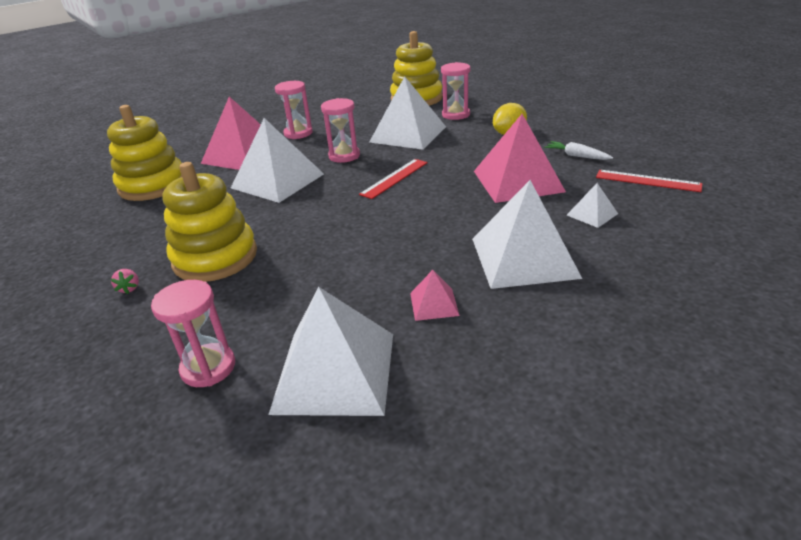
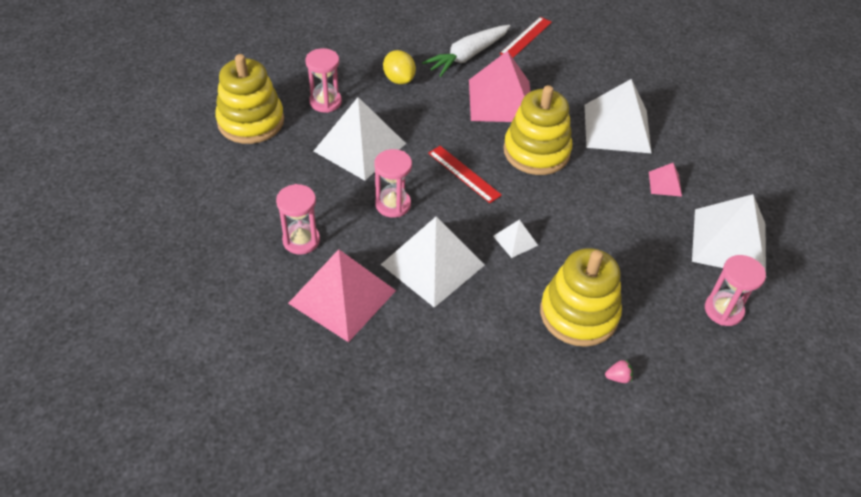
camera: 85 degrees left, 15 degrees up
yellow stacking toy [107,105,182,201] -> yellow stacking toy moved to [503,85,572,175]
white carrot [544,141,613,160] -> white carrot [422,25,510,77], size x1.82
white pyramid [567,183,618,228] -> white pyramid moved to [493,220,538,258]

